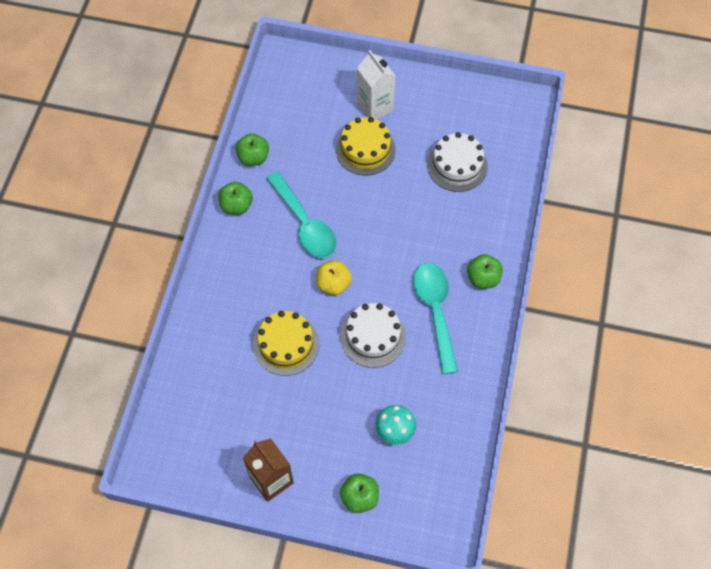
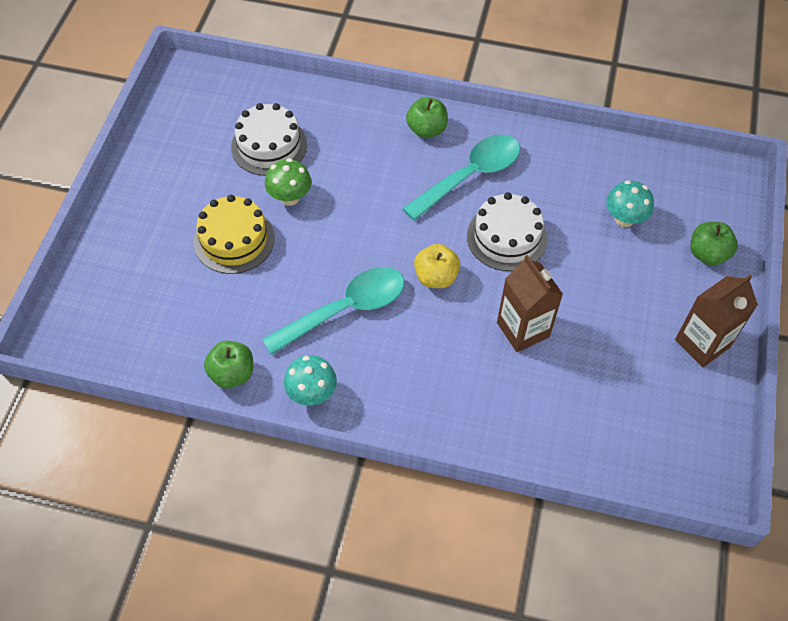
camera: 90 degrees left, 5 degrees down
green apple [218,182,253,215] -> turquoise mushroom [284,355,337,406]
yellow cake [253,311,319,376] -> brown carton [497,255,563,352]
white carton [357,50,396,119] -> none
turquoise spoon [413,263,458,374] -> turquoise spoon turned 150 degrees clockwise [402,135,520,221]
none -> green mushroom [265,158,312,206]

